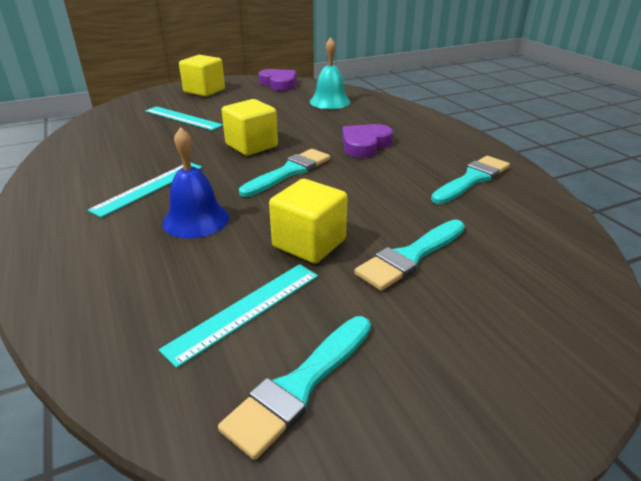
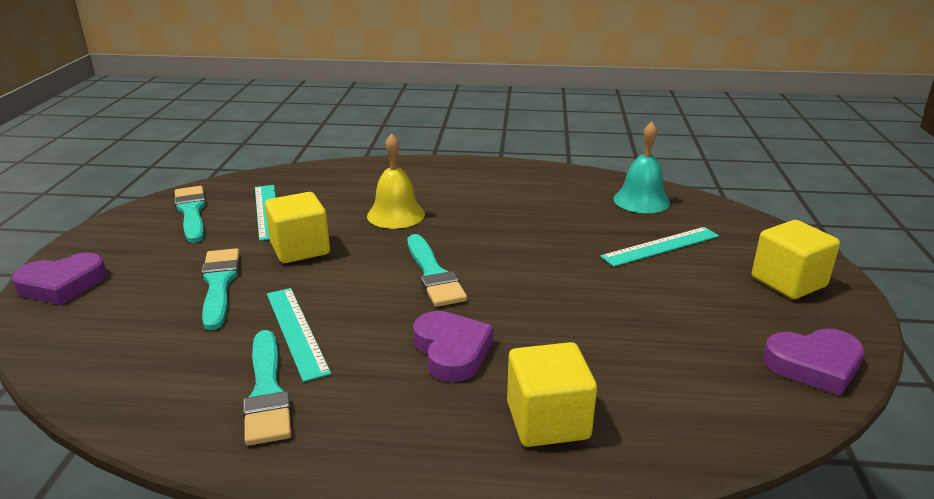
camera: 120 degrees right, 5 degrees down
turquoise ruler [88,162,202,218] -> turquoise ruler moved to [267,288,331,382]
blue bell [162,127,229,239] -> yellow bell [367,133,425,229]
yellow cube [221,99,278,156] -> yellow cube moved to [507,342,597,447]
turquoise bell [310,38,350,109] -> turquoise bell moved to [613,122,670,213]
none -> purple heart [12,252,107,305]

